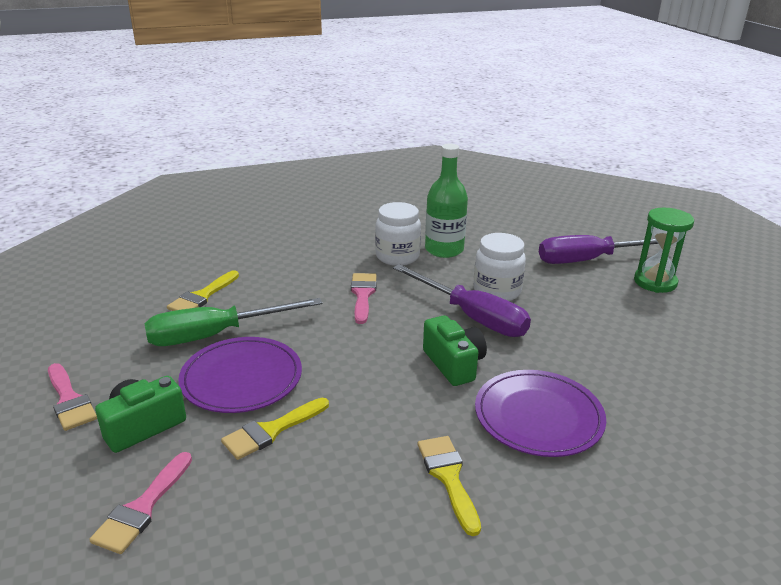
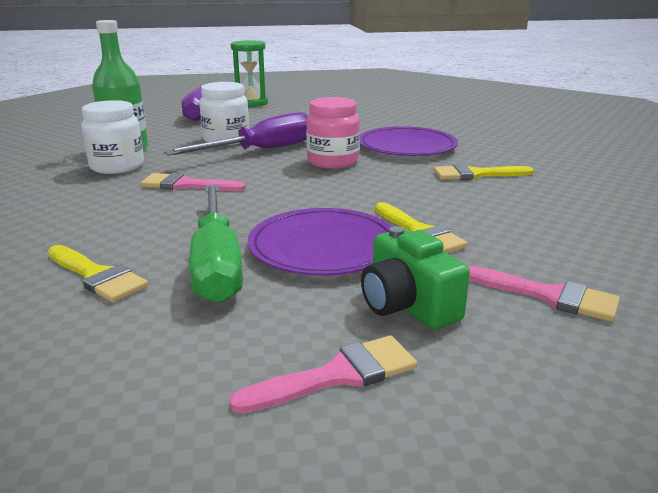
camera: 80 degrees left, 5 degrees down
green camera [423,315,487,386] -> pink jar [306,97,360,169]

